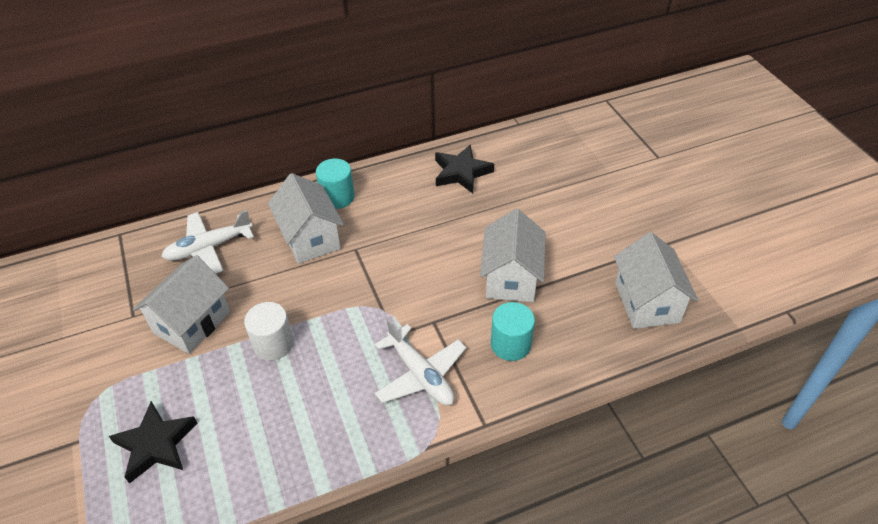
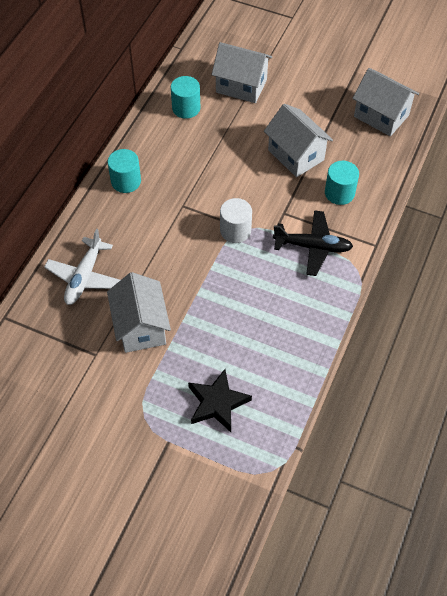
camera: 45 degrees left, 10 degrees up
white cylinder [244,302,294,360] -> white cylinder moved to [220,198,252,243]
white house [268,173,344,264] -> white house moved to [211,42,272,103]
white plane [375,318,466,405] -> black plane [273,210,353,276]
black star [435,144,494,193] -> turquoise cylinder [171,76,201,119]

